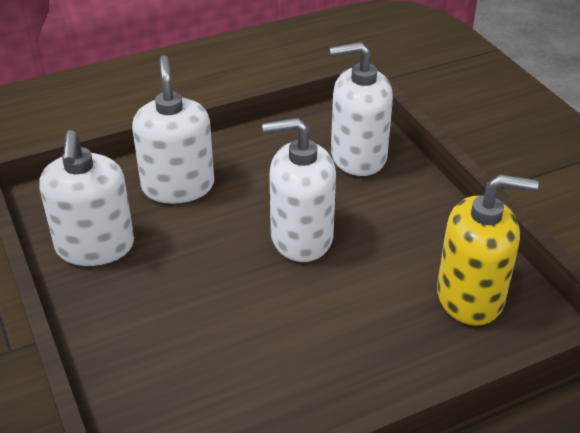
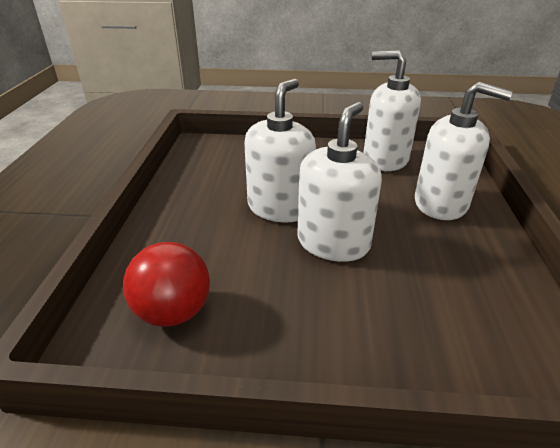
camera: 120 degrees right, 5 degrees down
white soap dispenser [330,42,393,176] -> white soap dispenser moved to [244,79,316,222]
yellow soap dispenser [437,174,539,326] -> red ball [123,242,210,327]

